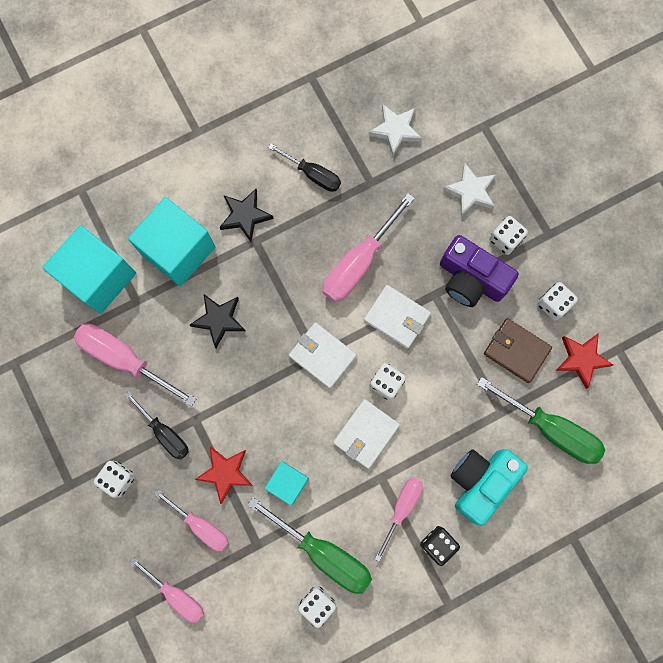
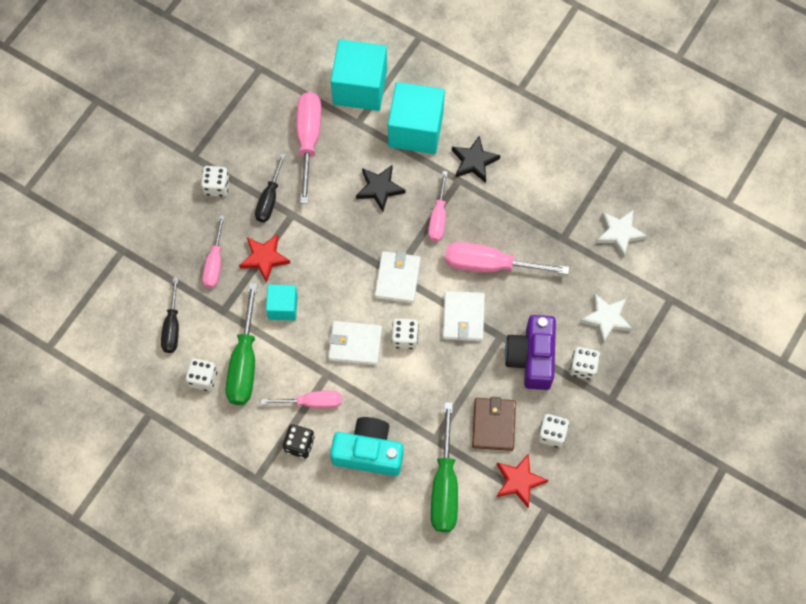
camera: 60 degrees right, 10 degrees down
pink screwdriver [130,557,204,623] -> pink screwdriver moved to [428,171,448,242]
black screwdriver [268,143,341,192] -> black screwdriver moved to [161,277,179,353]

